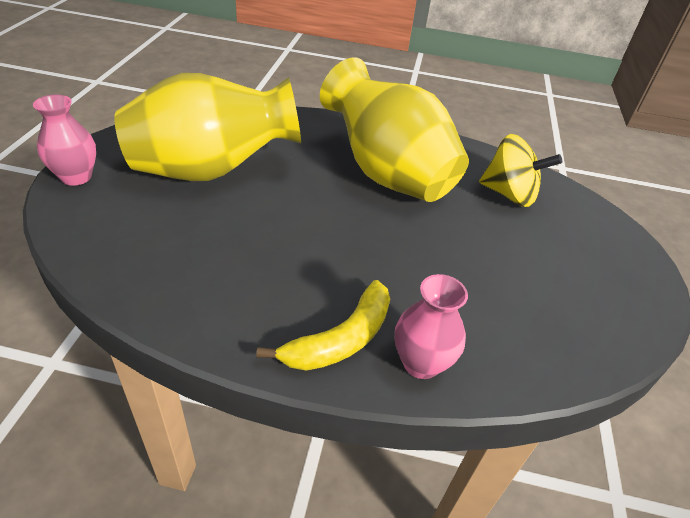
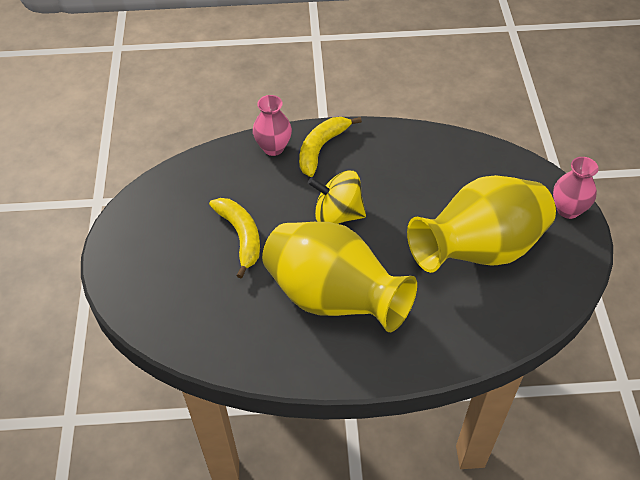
camera: 170 degrees right, 10 degrees up
yellow spinning top [479,134,562,207] -> yellow spinning top moved to [308,170,366,224]
none -> yellow banana [209,198,260,278]

